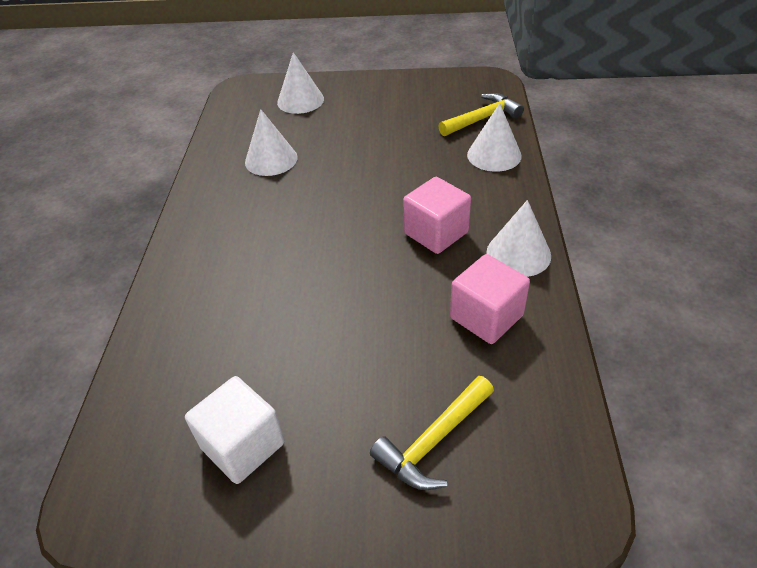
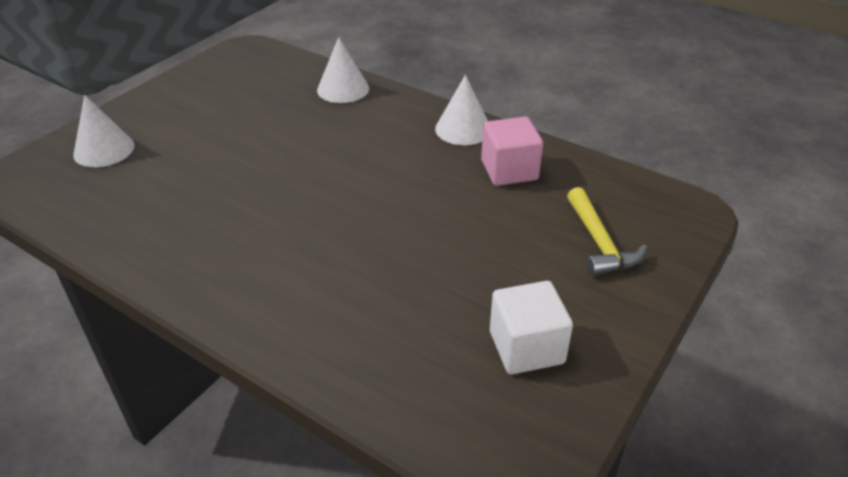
camera: 60 degrees left, 5 degrees down
white cone [245,109,298,176] -> none
pink cube [403,177,471,254] -> none
yellow hammer [438,93,524,136] -> none

